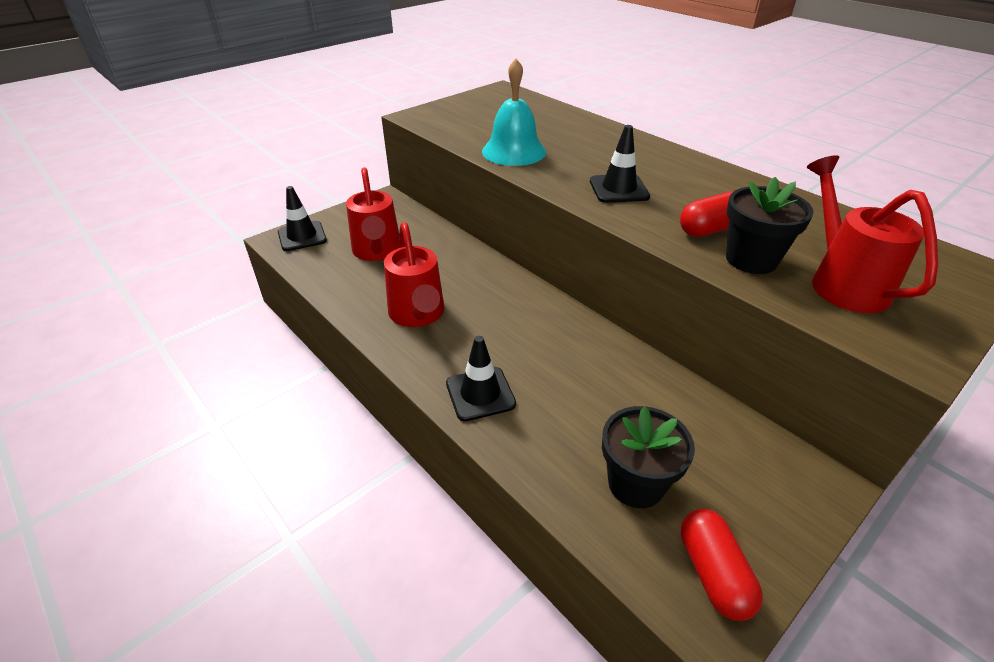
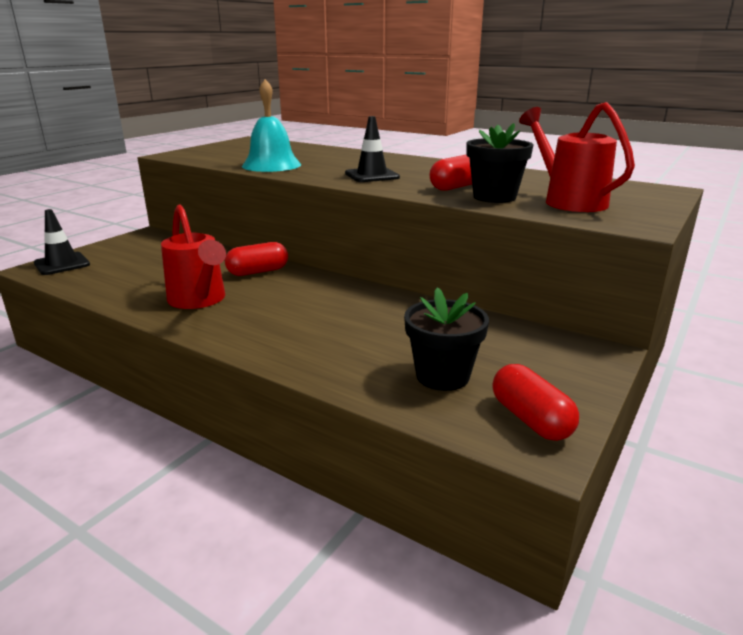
camera: 15 degrees left, 15 degrees down
red watering can [346,167,400,261] -> none
black traffic cone [446,336,516,422] -> none
none -> red capsule [225,242,288,276]

